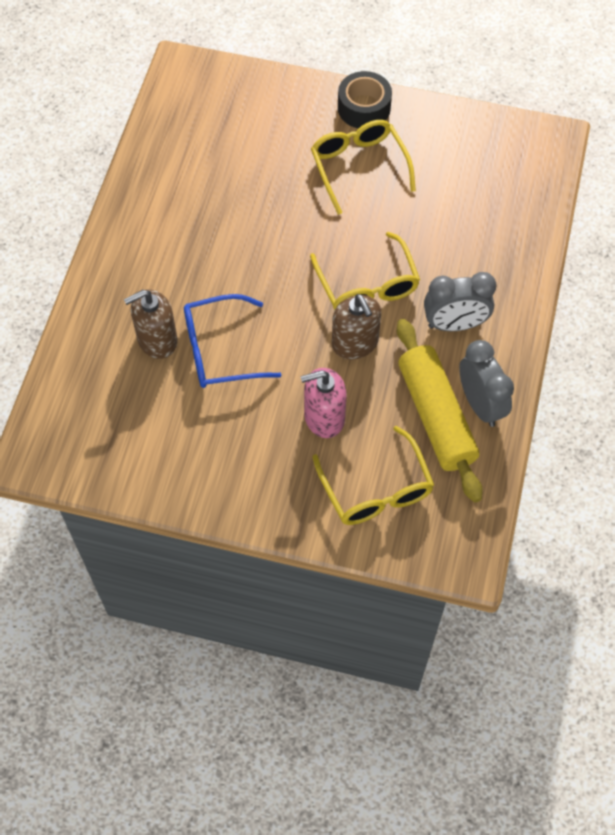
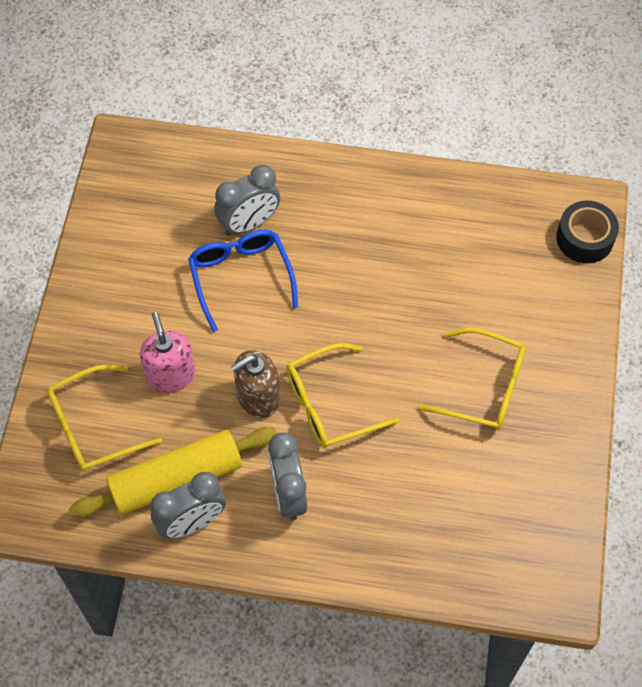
camera: 85 degrees right, 0 degrees up
brown soap dispenser [124,289,178,359] -> grey clock [214,165,280,236]
yellow glasses [311,120,416,215] -> yellow glasses turned 45 degrees clockwise [419,328,526,430]
black tape [338,71,392,129] -> black tape moved to [556,201,619,263]

